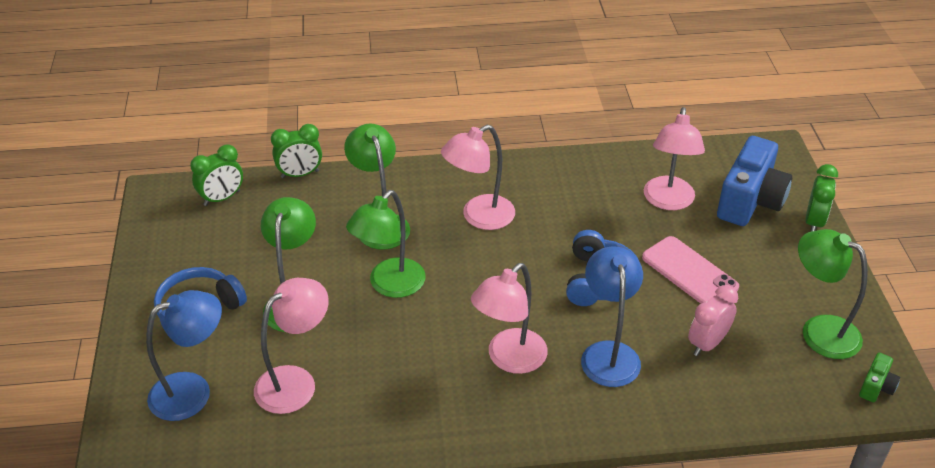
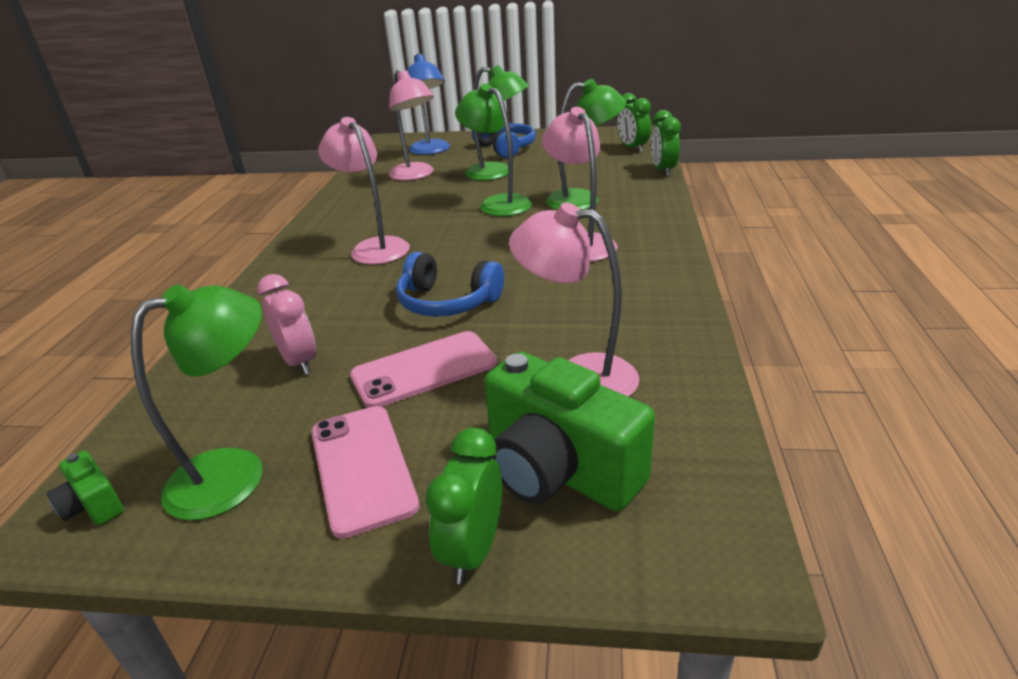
camera: 105 degrees right, 10 degrees down
blue lamp [581,246,643,387] -> none
blue camera [717,136,792,226] -> green camera [484,352,655,511]
green clock [806,164,838,232] -> green clock turned 75 degrees clockwise [425,428,502,584]
none -> pink phone [311,406,419,539]

